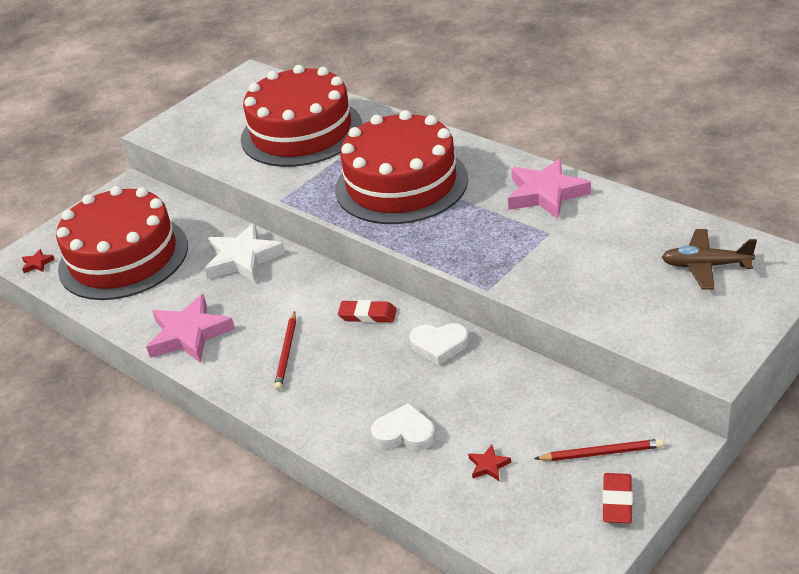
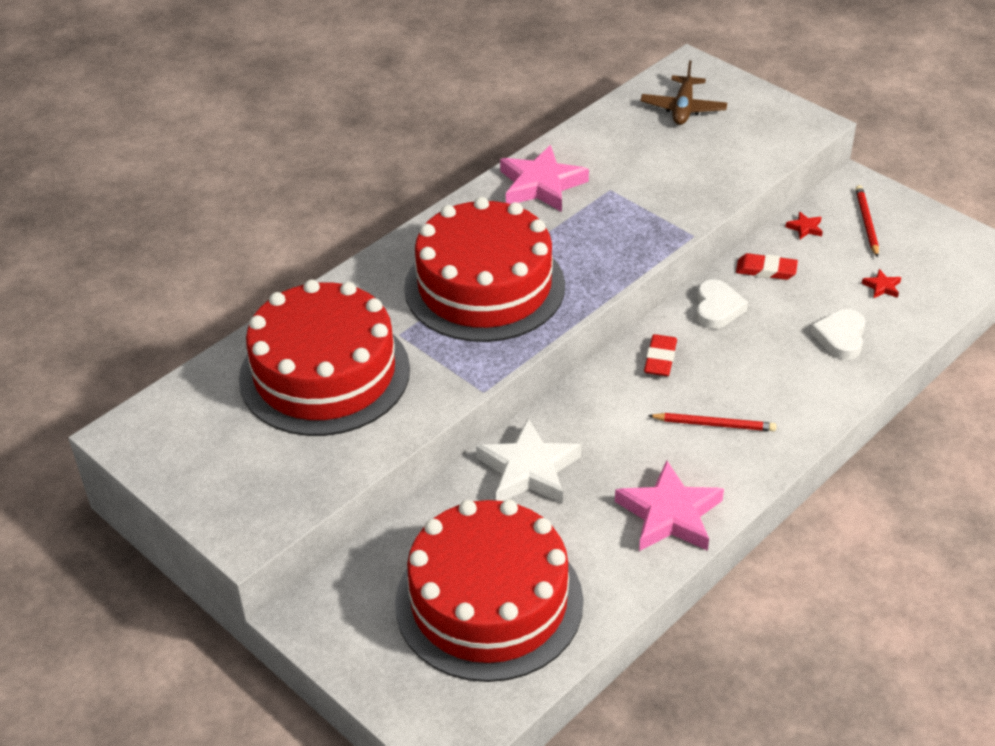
camera: 90 degrees left, 5 degrees up
red star [22,249,55,273] -> red star moved to [786,211,823,239]
red eraser [602,473,632,523] -> red eraser moved to [736,253,798,280]

